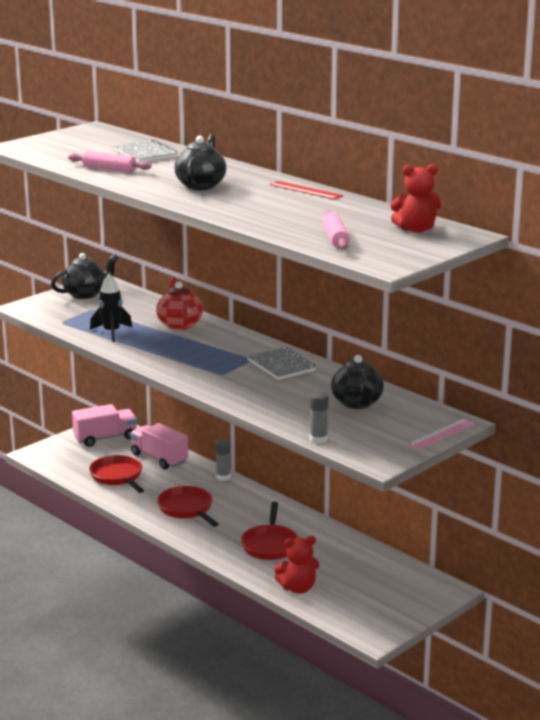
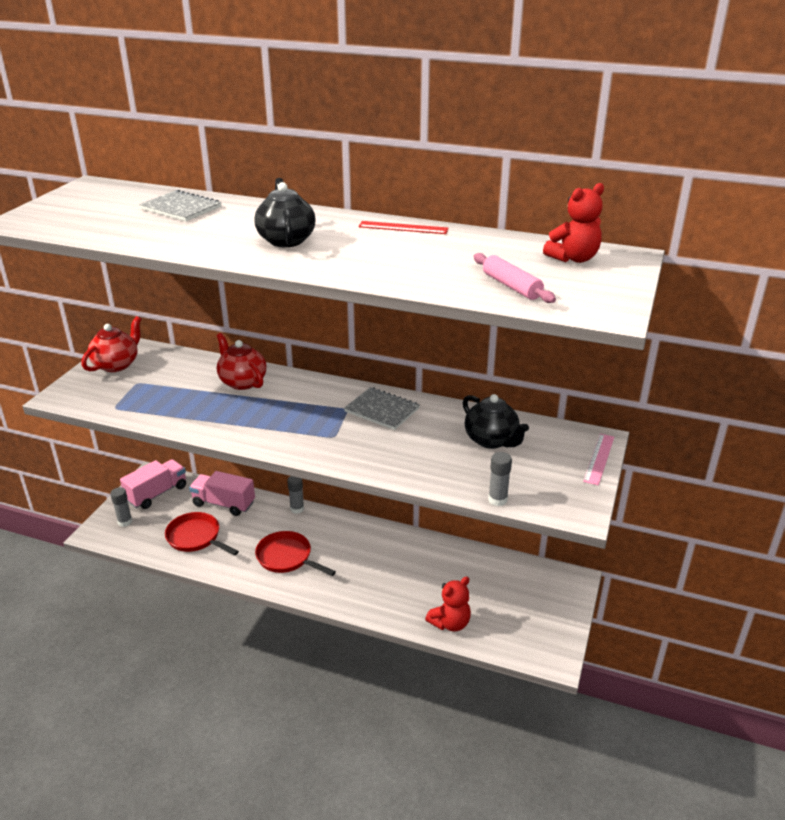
camera: 25 degrees left, 10 degrees up
black teapot [51,253,118,299] -> red teapot [81,316,141,372]
pink rolling pin [68,151,151,172] -> none
black rocket [90,274,132,342] -> none
red pan [241,502,299,560] -> none
none -> grey glue stick [110,487,132,527]

